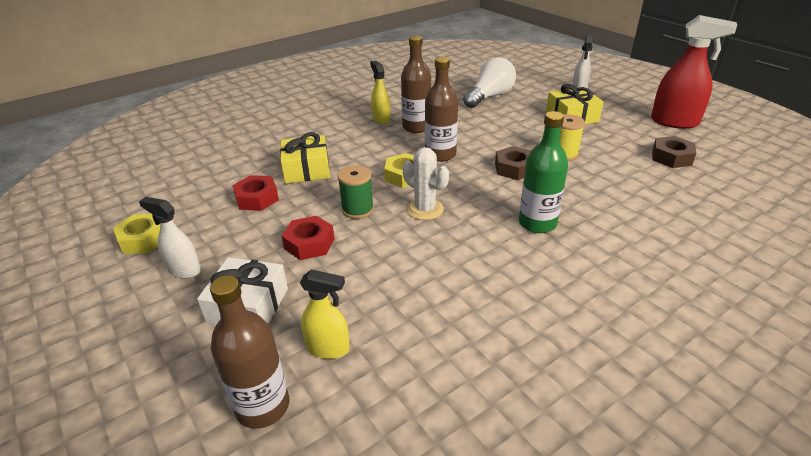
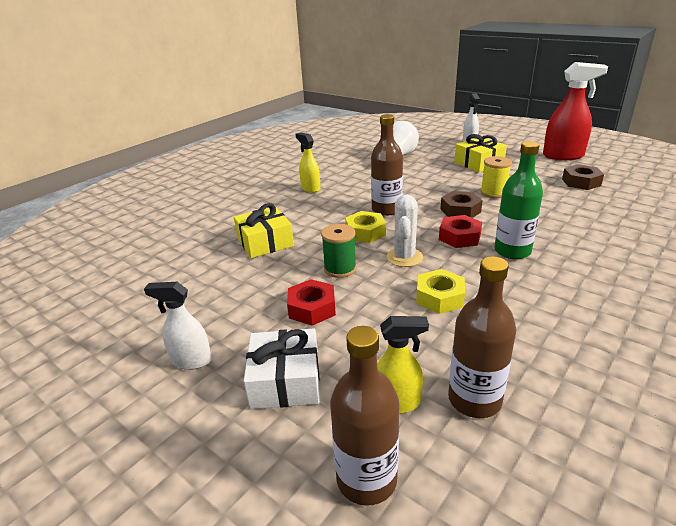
camera: 15 degrees left, 5 degrees down
yellow nut [113,214,160,254] -> yellow nut moved to [416,269,465,314]
red nut [233,175,279,211] -> red nut moved to [439,215,482,248]
brown bottle [401,36,431,133] -> brown bottle moved to [448,256,516,418]
white cactus [403,147,449,220] -> white cactus turned 75 degrees clockwise [387,194,423,267]

